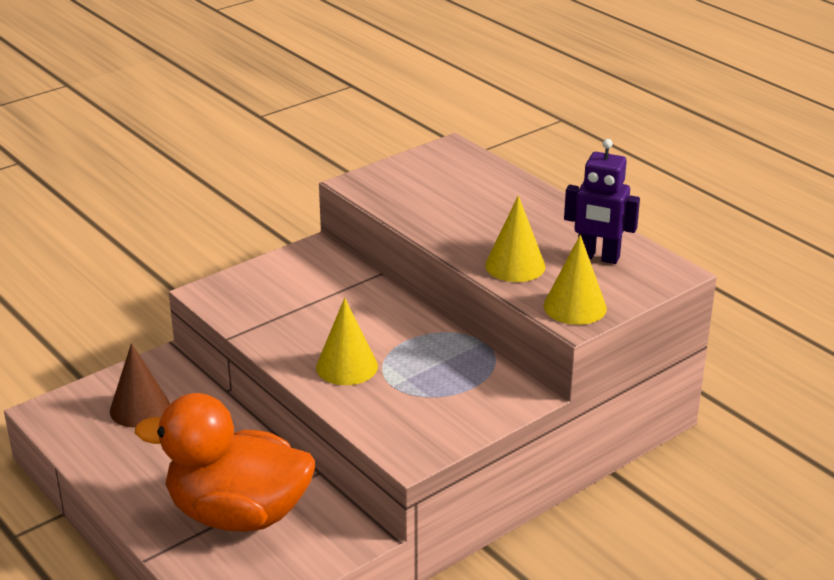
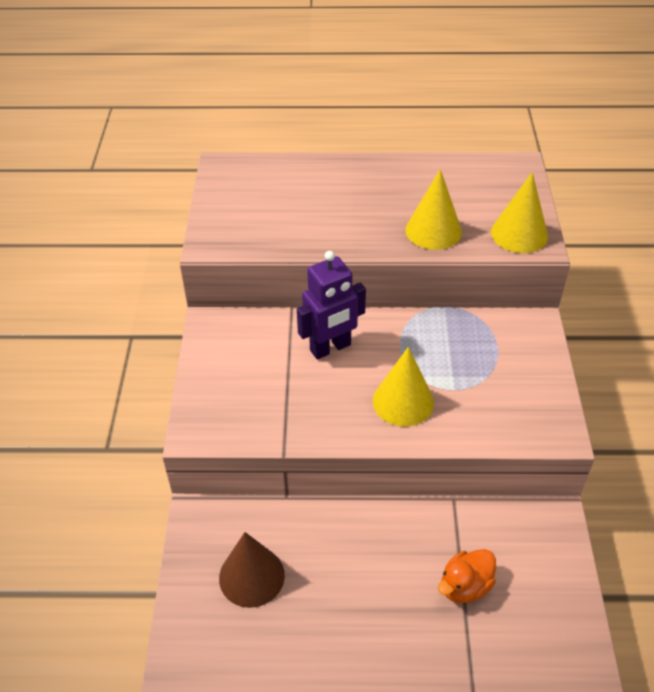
camera: 50 degrees left, 15 degrees up
orange duck [135,393,315,532] -> orange duck [438,549,496,603], size x0.41
purple robot [564,139,640,264] -> purple robot moved to [297,251,366,359]

